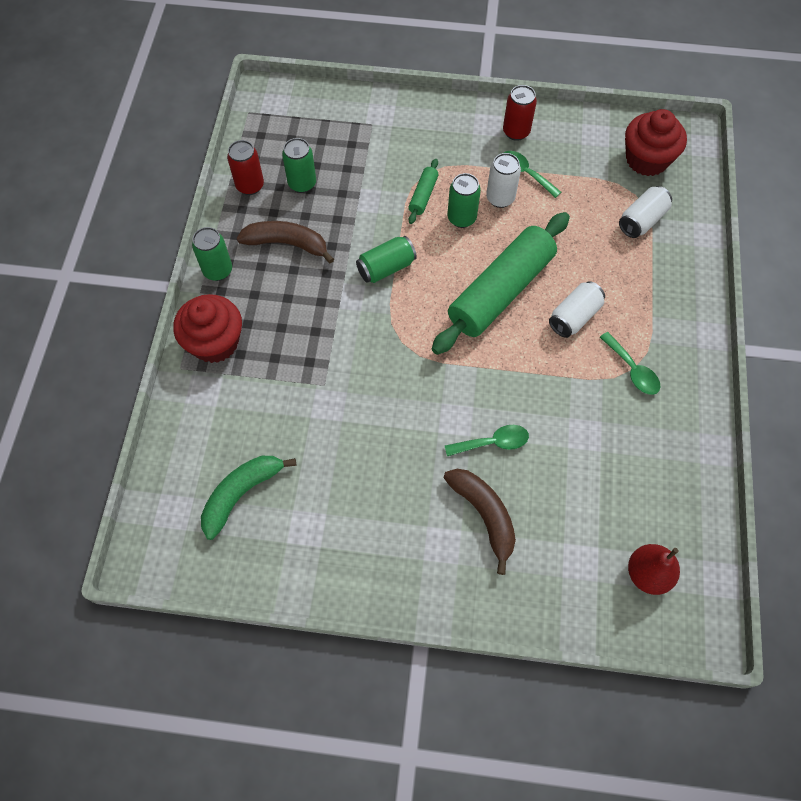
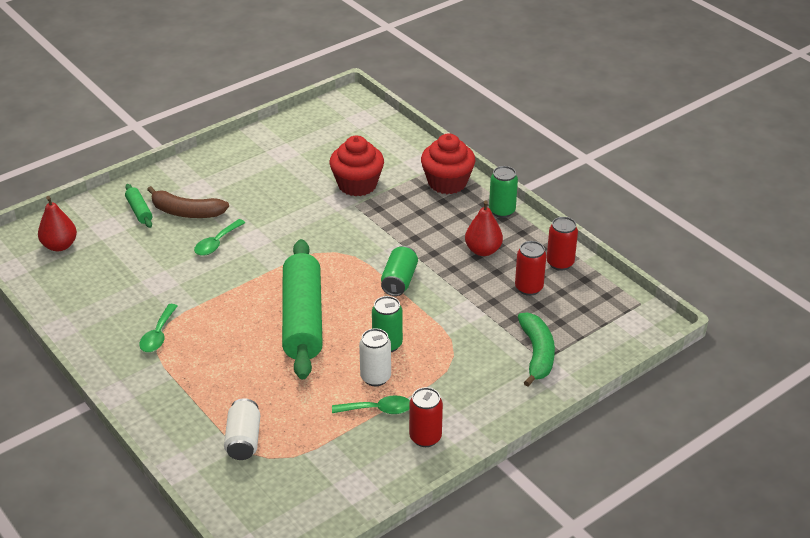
camera: 135 degrees right, 25 degrees down
green banana [201,456,296,540] -> green banana moved to [518,313,555,387]
brown banana [237,221,334,264] -> red pear [465,201,503,256]
green can [282,138,316,193] -> red can [515,241,546,296]
green rolling pin [409,159,439,224] -> green rolling pin moved to [125,184,152,228]
white can [549,281,605,338] -> none
green spoon [600,332,660,395] -> green spoon turned 90 degrees counterclockwise [139,304,177,352]
red cupcake [625,109,687,176] -> red cupcake moved to [330,136,384,196]

